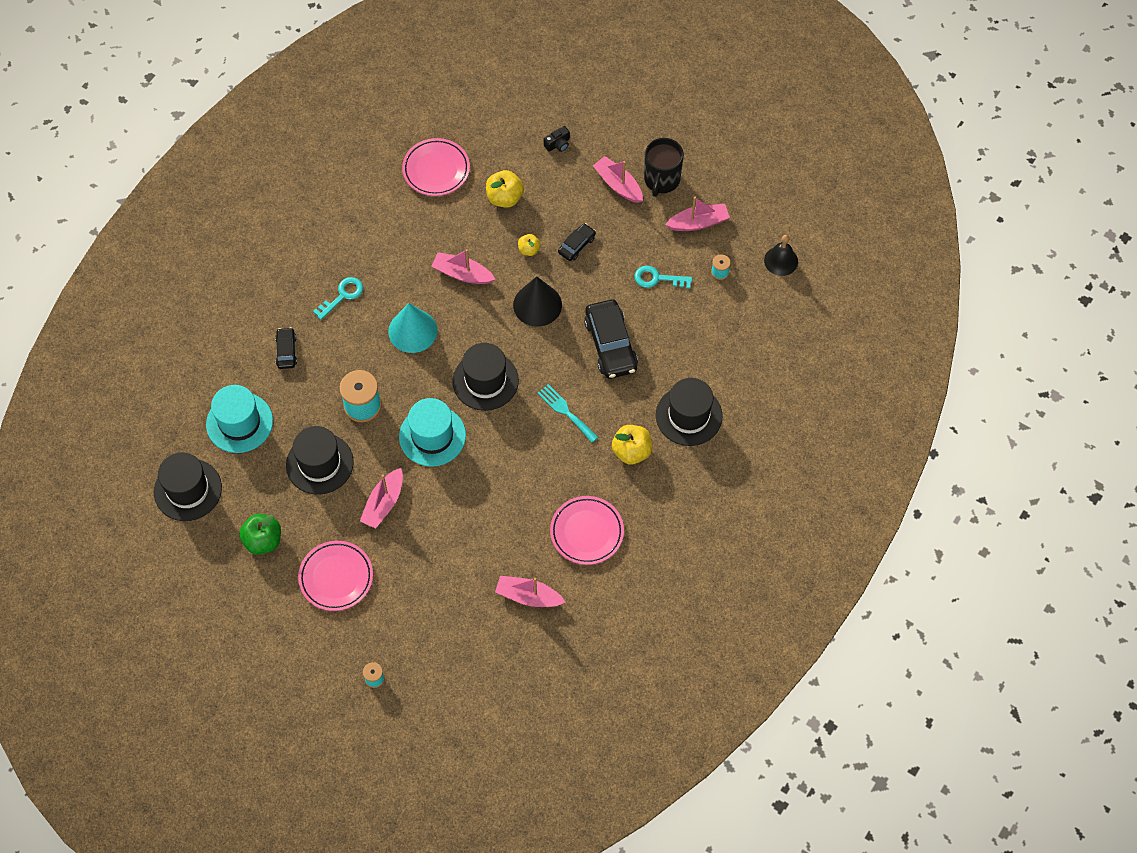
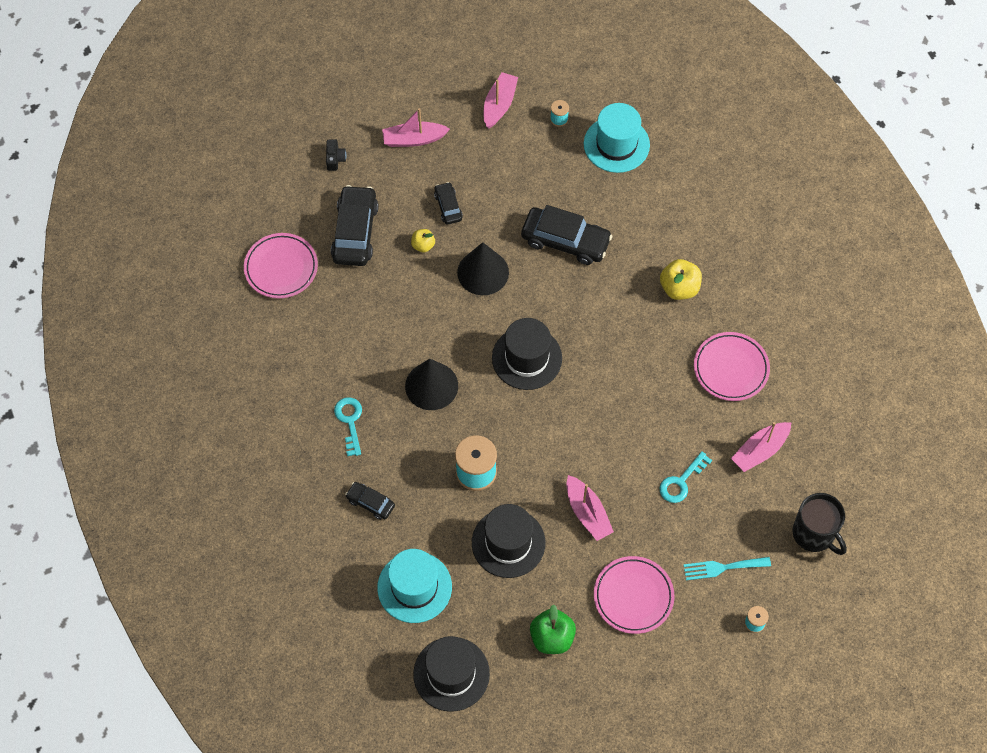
camera: 55 degrees left, 0 degrees up
turquoise cone [388,303,437,353] -> black cone [405,359,458,410]
turquoise hat [399,398,466,467] -> turquoise hat moved to [584,103,650,173]
pink boat [432,249,495,284] -> none
yellow apple [486,170,524,208] -> black car [331,185,379,266]
turquoise fork [537,384,598,443] -> turquoise fork moved to [683,557,771,580]
turquoise key [634,266,692,289] -> turquoise key moved to [660,451,712,503]
black mug [644,138,684,197] -> black mug moved to [792,493,847,555]
black hat [656,378,722,446] -> none
black bell [764,235,798,276] -> none

